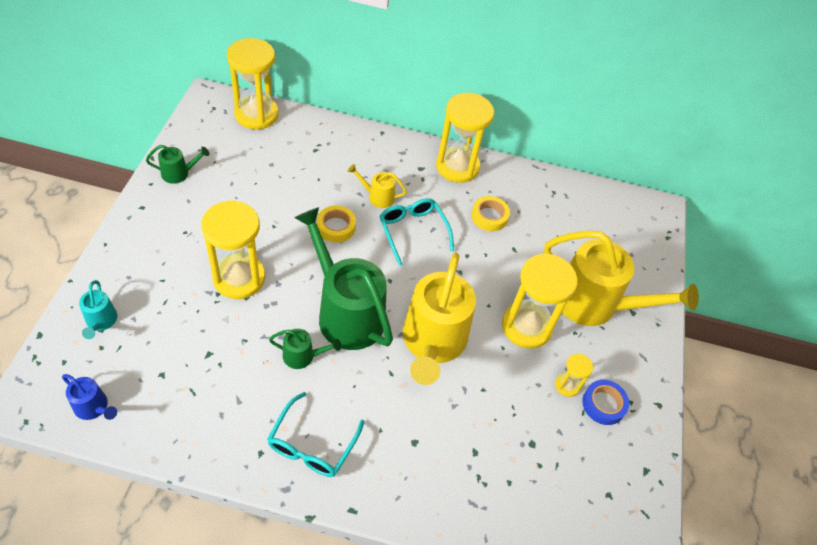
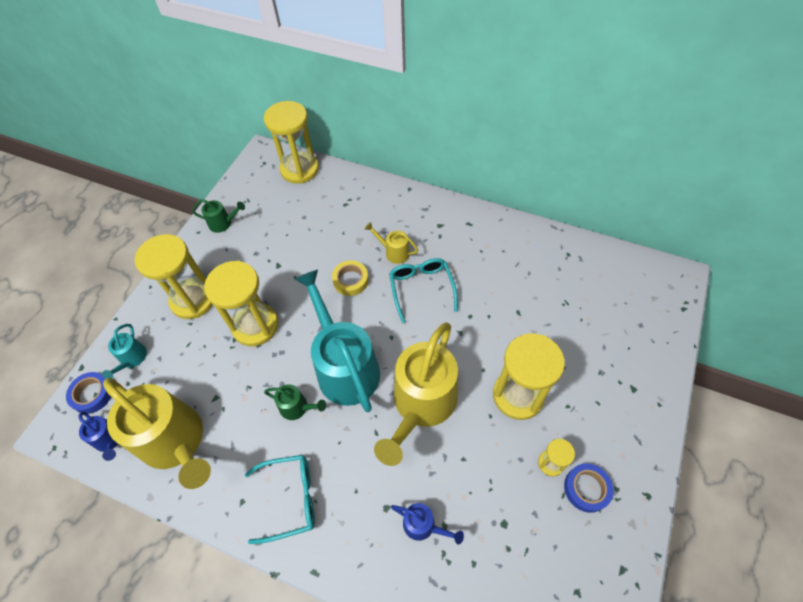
camera: 20 degrees right, 5 degrees up
turquoise glasses [267,392,364,477] -> turquoise glasses turned 135 degrees counterclockwise [245,455,315,544]
green watering can [295,207,393,350] -> turquoise watering can [295,270,380,412]
yellow hourglass [436,93,494,183] -> yellow hourglass moved to [135,234,213,319]
yellow tape [471,196,510,231] -> none
yellow watering can [544,231,699,326] -> yellow watering can moved to [103,378,211,489]
none -> blue tape [66,372,111,414]
none -> blue watering can [391,503,464,545]

